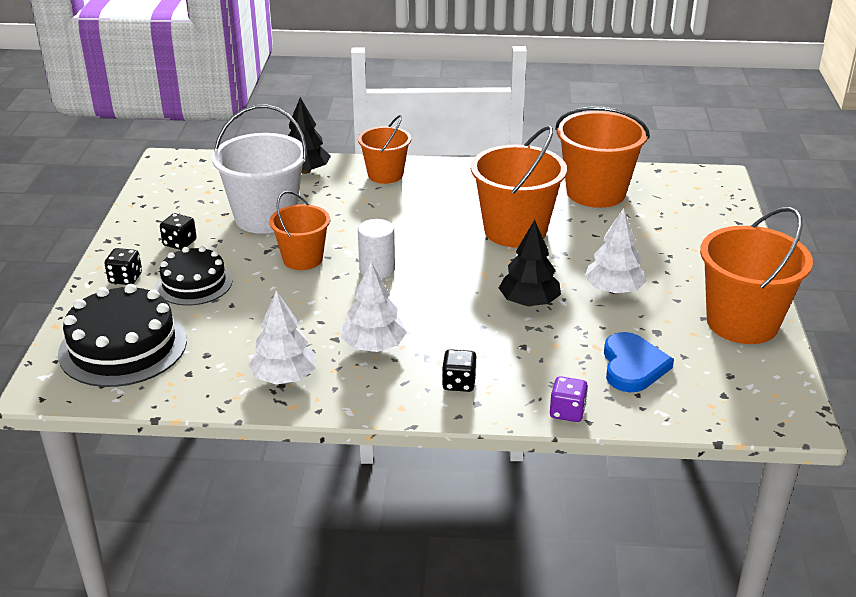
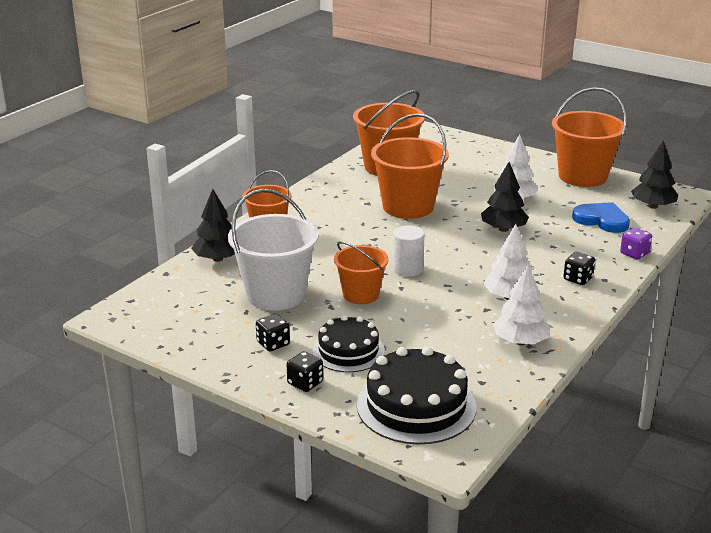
camera: 60 degrees left, 5 degrees down
none -> black tree [631,140,678,209]

